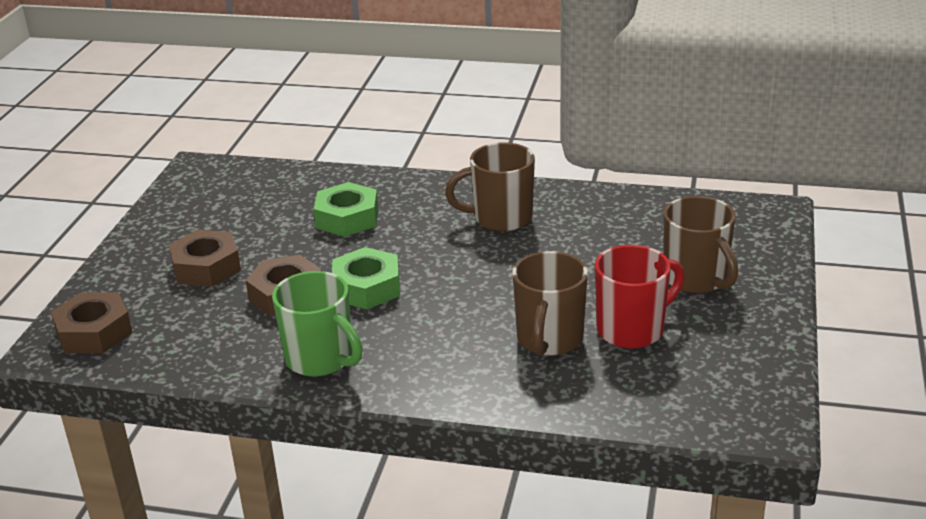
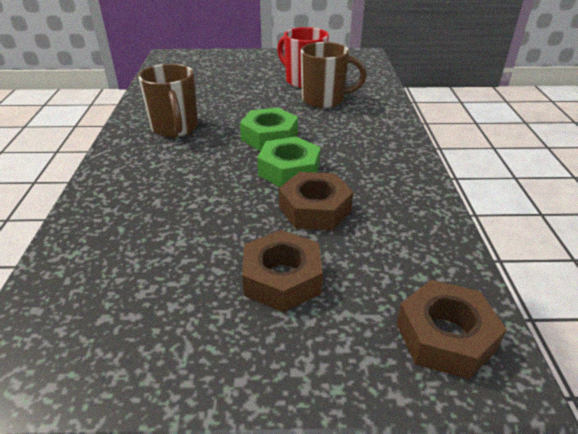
camera: 105 degrees left, 5 degrees up
green mug [272,271,363,377] -> none
green nut [314,182,378,237] -> green nut moved to [240,108,298,151]
brown mug [663,196,738,294] -> none

